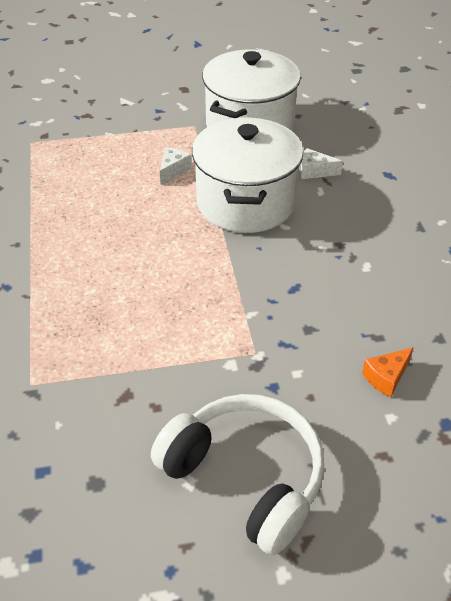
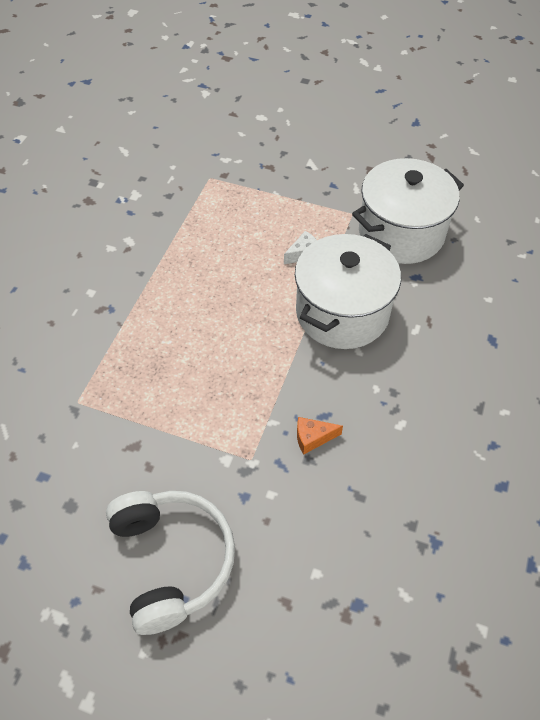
camera: 30 degrees right, 10 degrees up
white cheese [301,148,343,179] -> none
orange cheese [362,347,414,398] -> orange cheese moved to [297,417,343,455]

